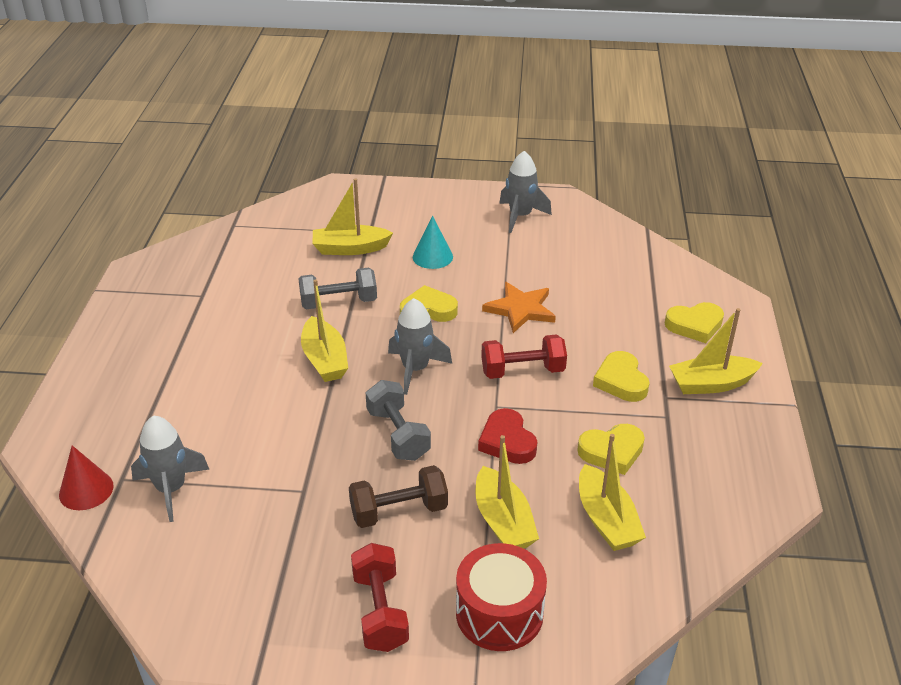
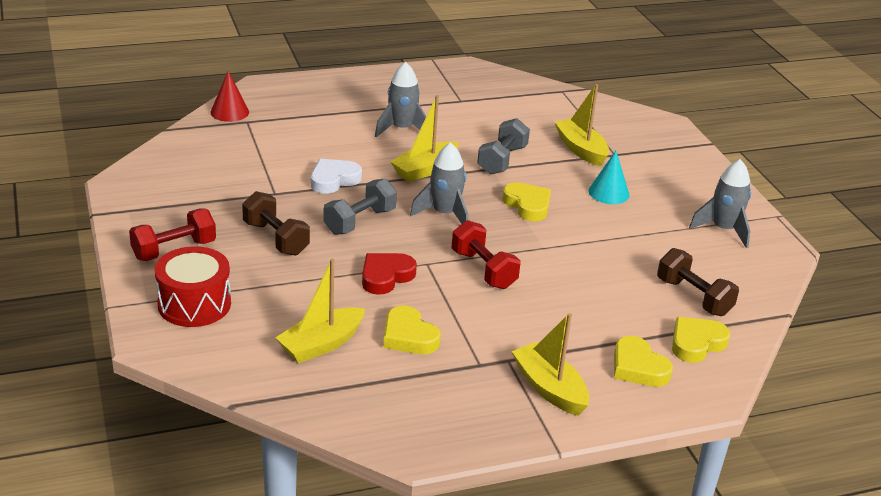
camera: 65 degrees right, 5 degrees down
grey rocket [131,415,210,522] -> grey rocket moved to [375,62,426,137]
grey dumbbell [299,267,377,309] -> grey dumbbell turned 60 degrees clockwise [477,118,530,175]
yellow boat [476,435,539,549] -> none
orange star [482,282,556,333] -> none
yellow heart [593,351,650,402] -> yellow heart moved to [672,317,731,363]
none -> white heart [311,159,362,194]
none -> brown dumbbell [657,248,739,316]

